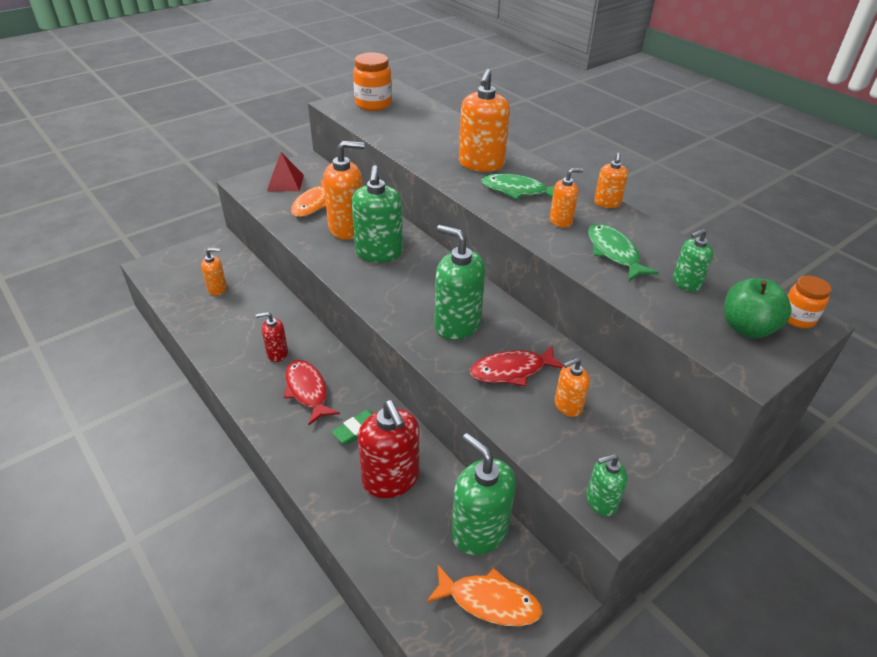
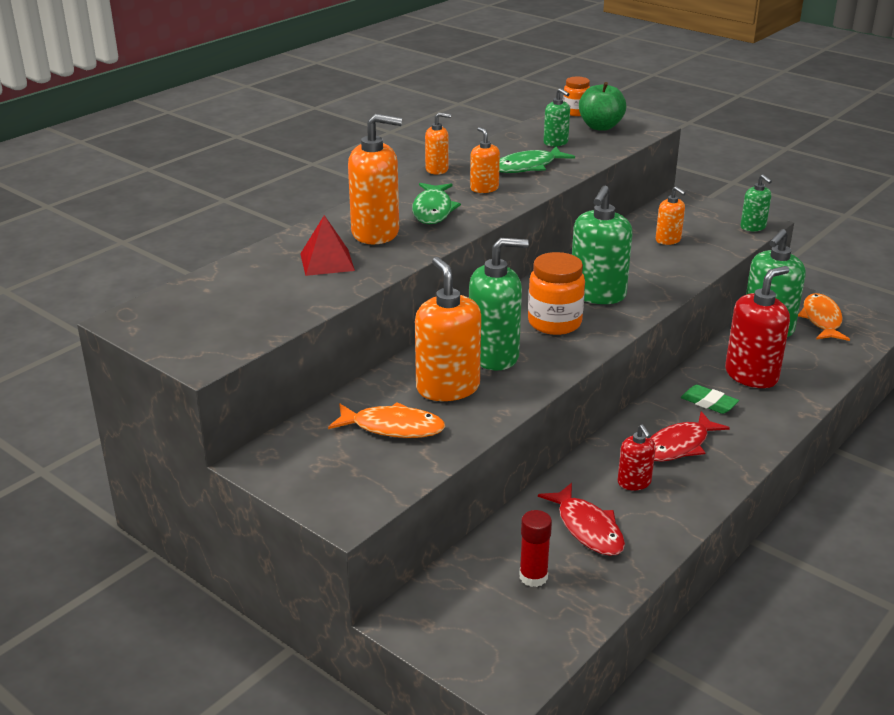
camera: 100 degrees left, 10 degrees down
orange soap dispenser [201,248,227,296] -> red glue stick [519,510,552,587]
red pyramid [267,152,304,191] -> red pyramid moved to [300,215,355,276]
orange jar [353,52,392,111] -> orange jar moved to [528,252,585,335]
red fish [470,345,564,386] -> red fish moved to [538,483,625,556]

